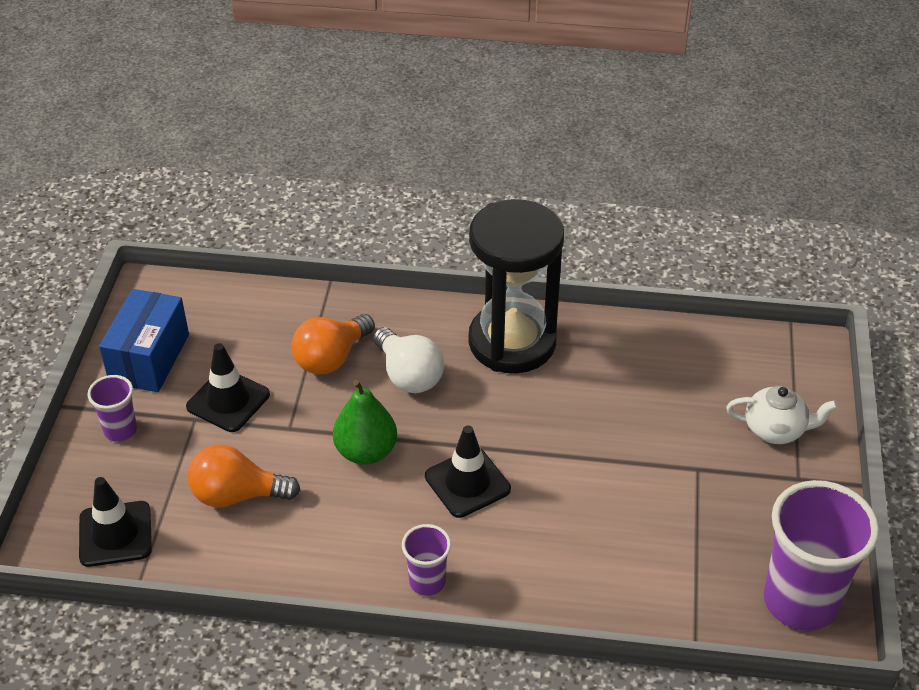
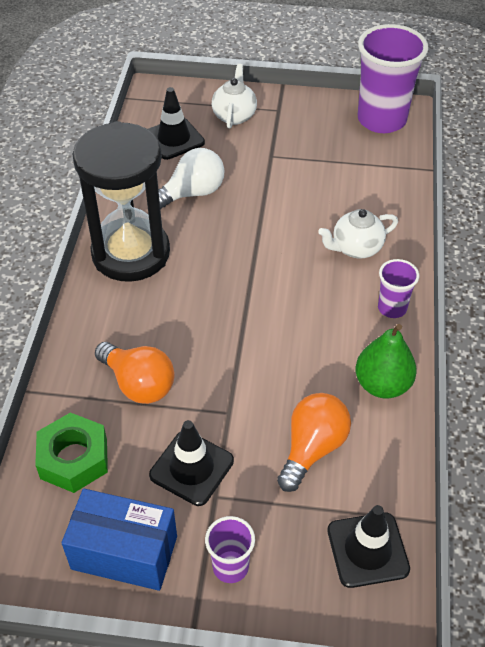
camera: 90 degrees left, 5 degrees up
orange light bulb [188,444,300,508] -> orange light bulb turned 150 degrees counterclockwise [277,393,351,492]
green pear [333,380,397,465] -> green pear moved to [356,324,417,398]
white light bulb [373,327,444,393] -> white light bulb moved to [158,148,225,210]
black traffic cone [425,426,511,518] -> black traffic cone moved to [148,87,205,160]
none -> green nut [35,412,108,493]
none -> white teapot [318,209,398,258]

